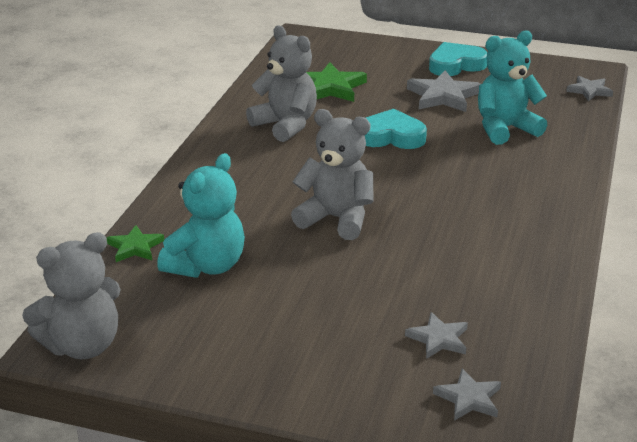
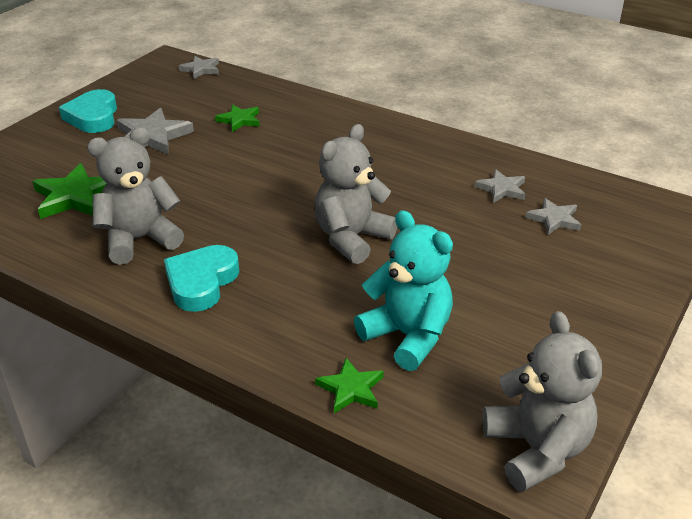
camera: 75 degrees left, 5 degrees up
turquoise heart [365,109,427,149] -> turquoise heart moved to [164,245,239,312]
grey star [433,368,501,421] -> grey star moved to [475,169,526,203]
turquoise teddy bear [478,30,547,145] -> green star [215,104,260,132]

